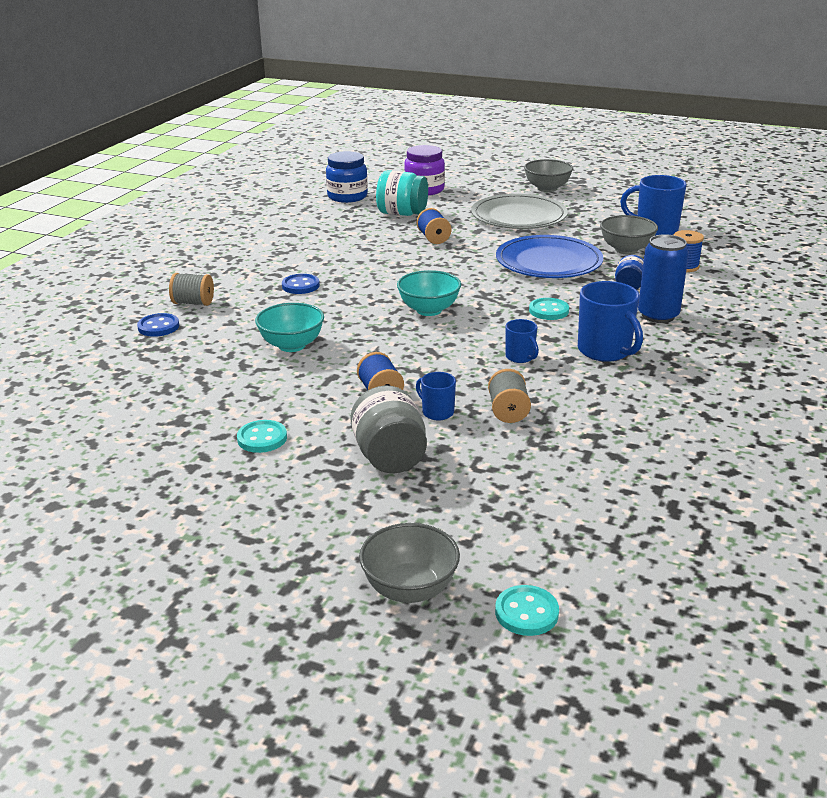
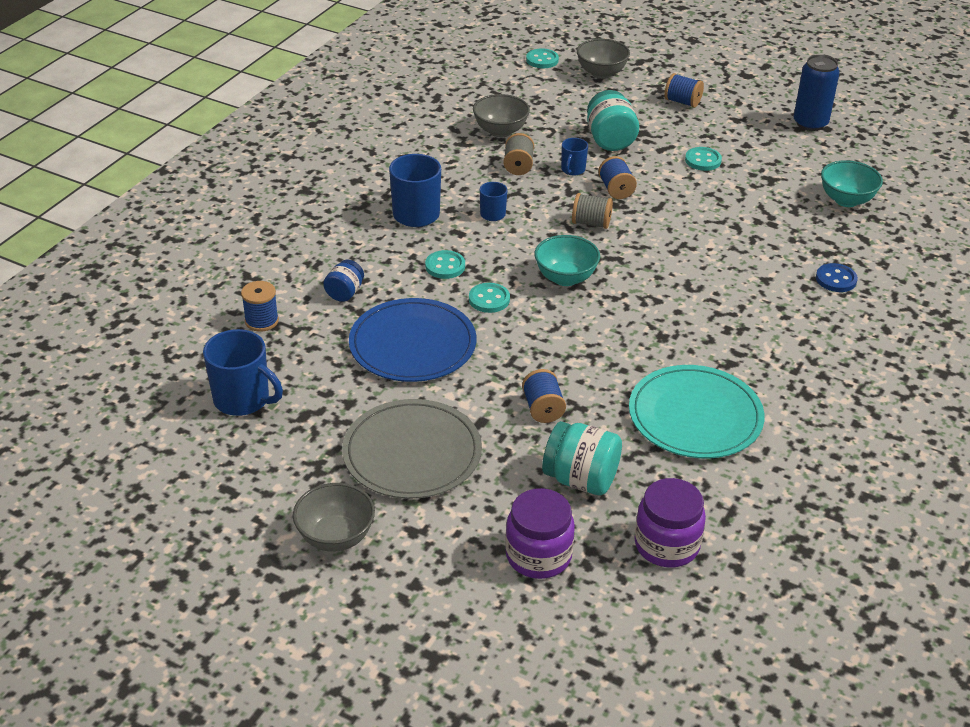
camera: 175 degrees left, 10 degrees up
grey spool [169,273,214,306] -> grey spool moved to [572,193,613,229]
turquoise bowl [255,303,324,352] -> turquoise bowl moved to [821,160,883,207]
blue button [282,274,320,294] -> none
blue jar [326,151,368,203] -> purple jar [634,478,706,567]
grey jar [350,386,427,473] -> turquoise jar [587,90,639,151]
blue mug [416,372,456,420] -> blue mug turned 60 degrees clockwise [561,138,588,176]
grey bowl [600,215,658,255] -> grey bowl moved to [473,94,530,137]
blue can [638,234,689,323] -> blue can moved to [794,55,840,131]
none -> turquoise button [469,283,510,313]
none -> turquoise plate [629,365,765,458]
none -> blue spool [664,73,704,108]

